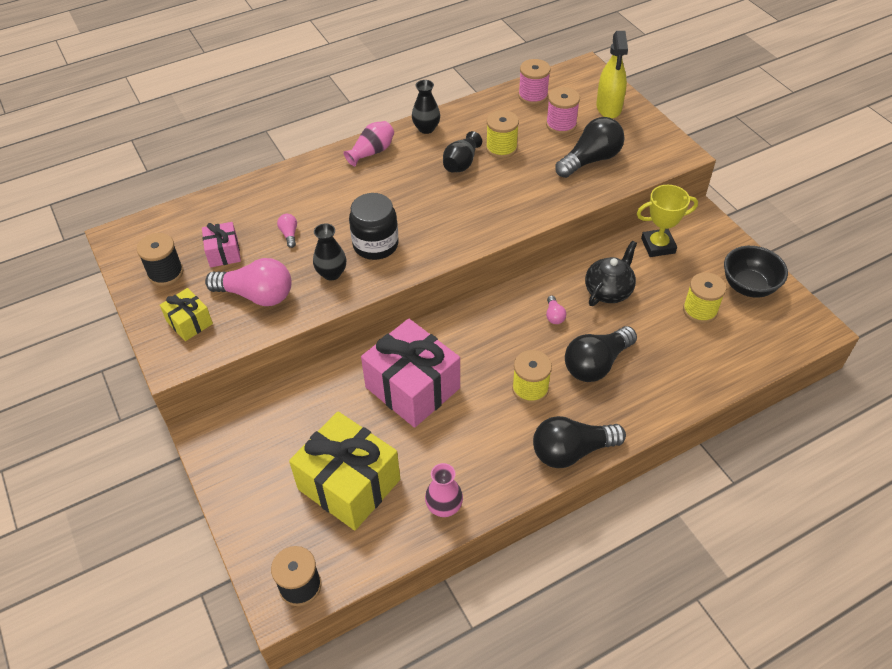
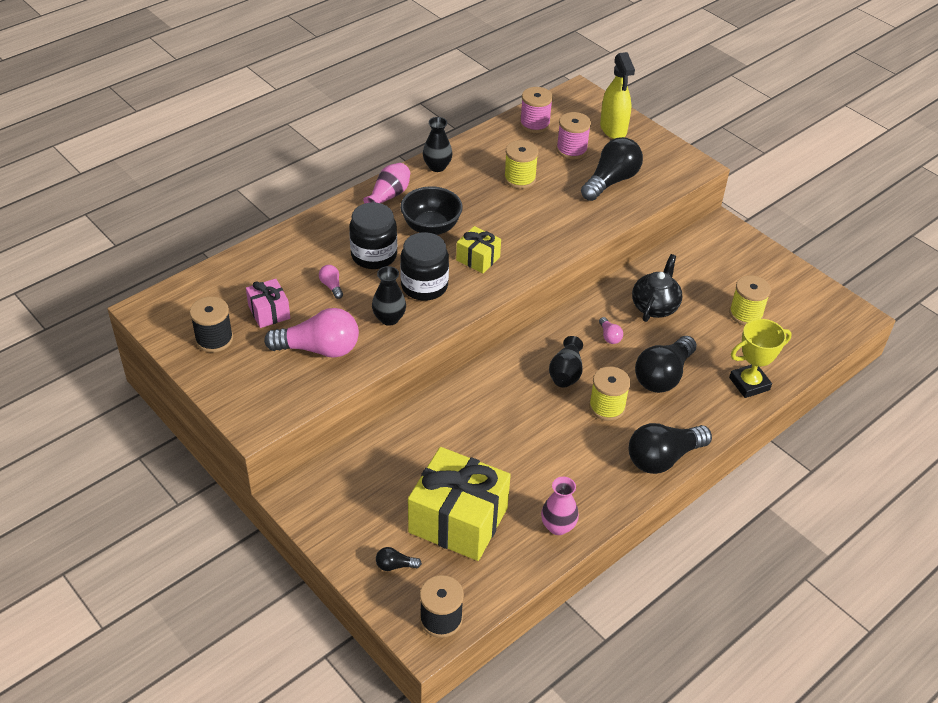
camera: 15 degrees left, 5 degrees down
yellow gift [160,288,213,341] -> yellow gift moved to [456,226,501,273]
pink gift [361,319,460,428] -> none
black vase [443,131,482,172] -> black vase moved to [549,336,583,388]
yellow trophy [637,185,698,257] -> yellow trophy moved to [729,319,792,398]
black bowl [724,246,788,298] -> black bowl moved to [400,186,463,235]
none -> black jar [349,202,397,269]
none -> black light bulb [376,547,422,571]

